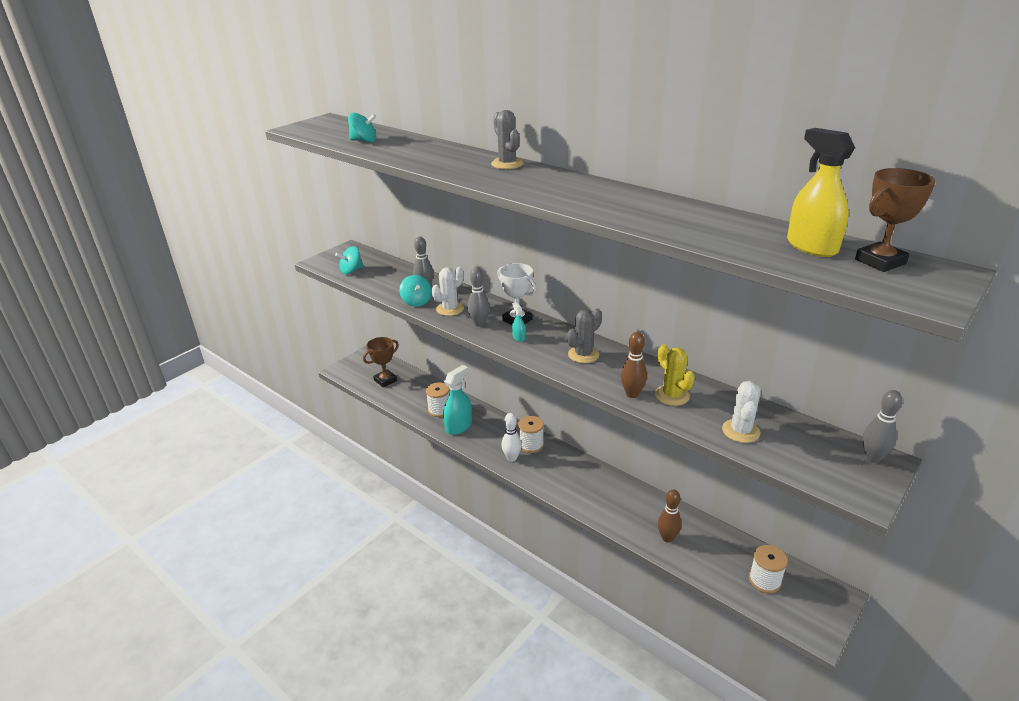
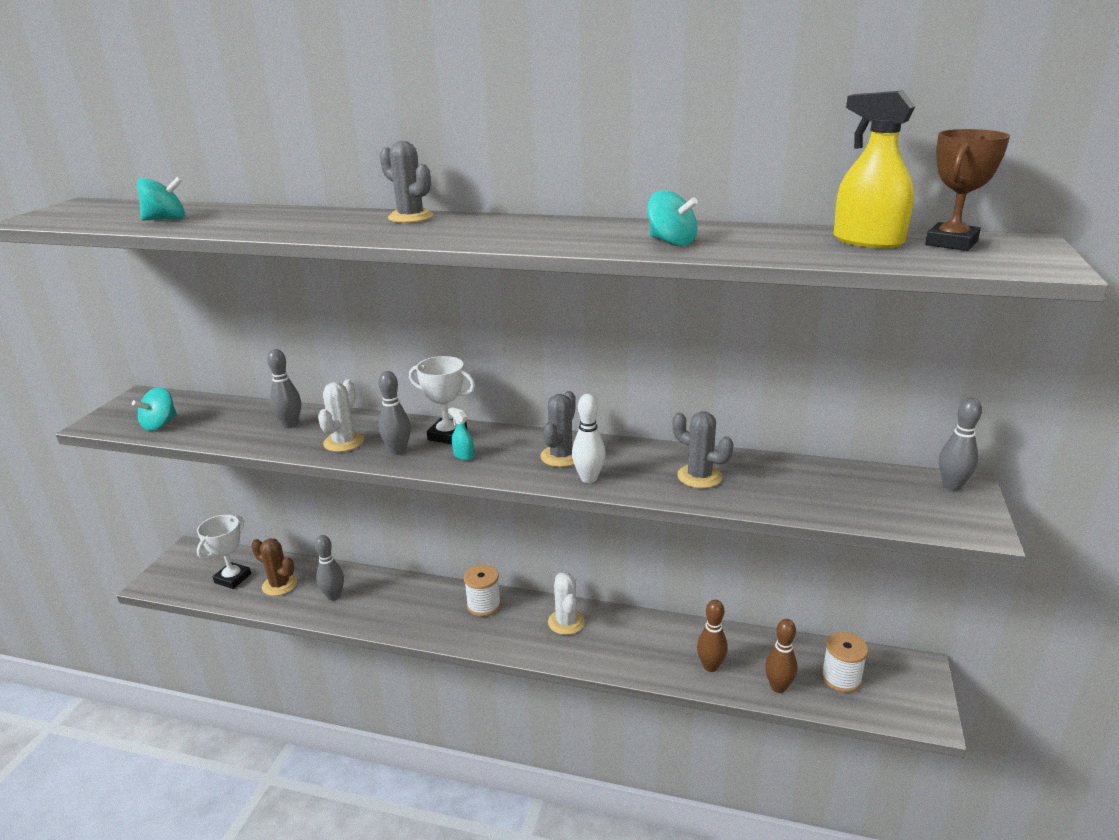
camera: 25 degrees left, 5 degrees down
brown trophy [363,337,399,387] -> white trophy [197,515,251,589]
turquoise spinning top [399,275,432,307] -> turquoise spinning top moved to [647,190,698,246]
white spool [426,382,449,417] -> grey bowling pin [315,535,344,601]
turquoise spray bottle [443,365,472,435] -> none
white bowling pin [501,413,522,462] -> white bowling pin moved to [572,394,606,483]
brown bowling pin [621,332,647,398] -> brown bowling pin moved to [765,619,797,693]
yellow cactus [655,344,695,406] -> grey cactus [673,411,733,488]
white cactus [722,381,761,443] -> white cactus moved to [548,573,585,635]
none -> brown cactus [251,538,297,596]

